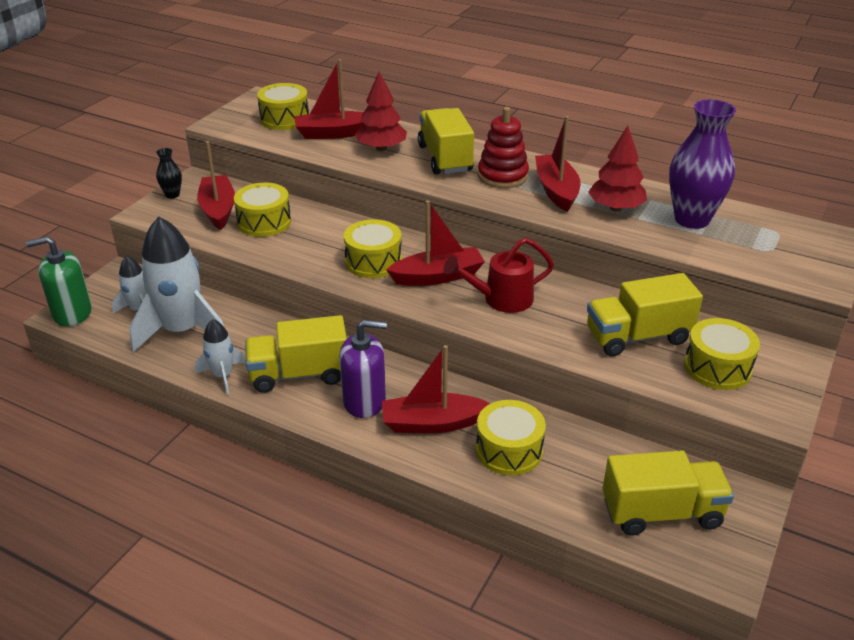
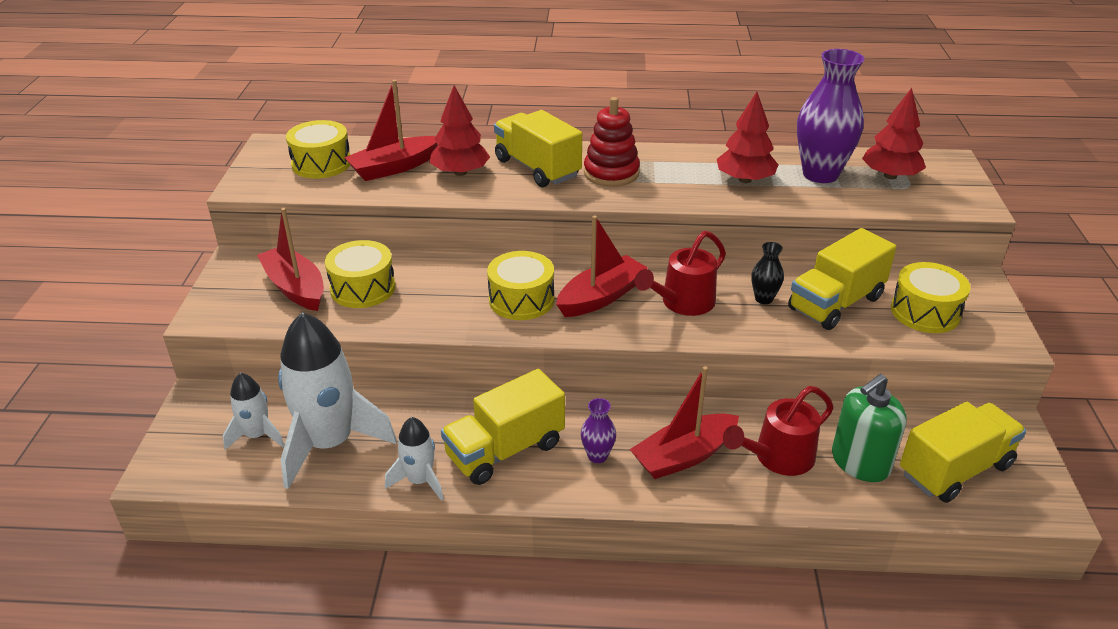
camera: 25 degrees left, 0 degrees up
green soap dispenser [26,236,92,326] -> green soap dispenser moved to [832,374,907,482]
black vase [156,148,182,199] -> black vase moved to [751,242,784,304]
purple soap dispenser [339,320,387,418] -> purple vase [581,398,616,463]
yellow drum [476,400,546,475] -> red watering can [723,386,834,476]
red boat [535,116,580,212] -> none
none -> red tree [862,88,926,179]

